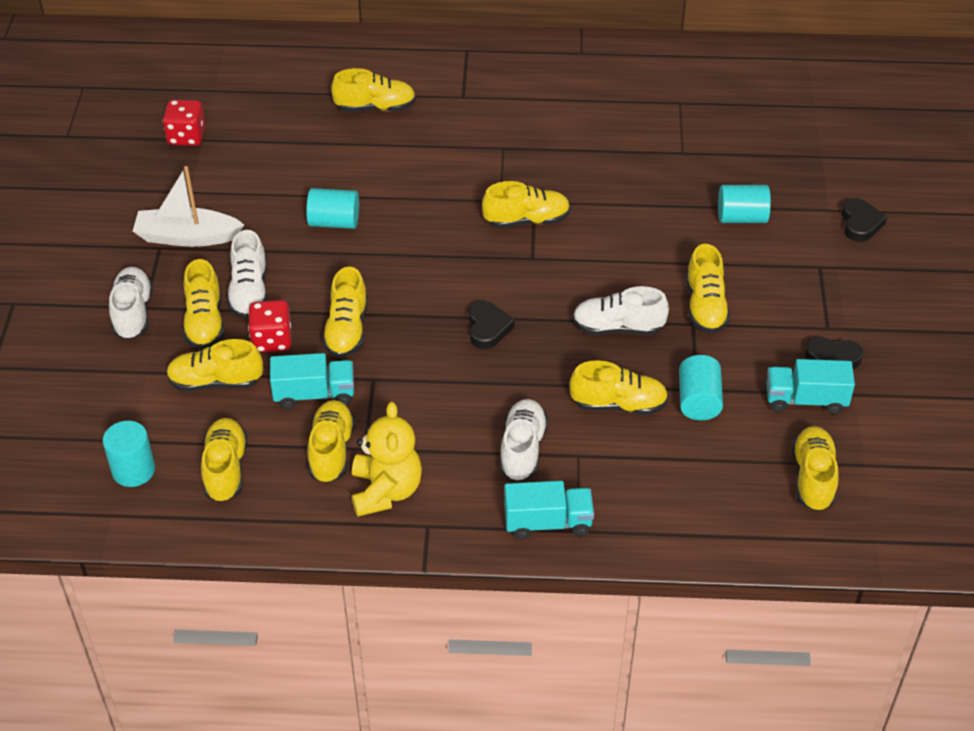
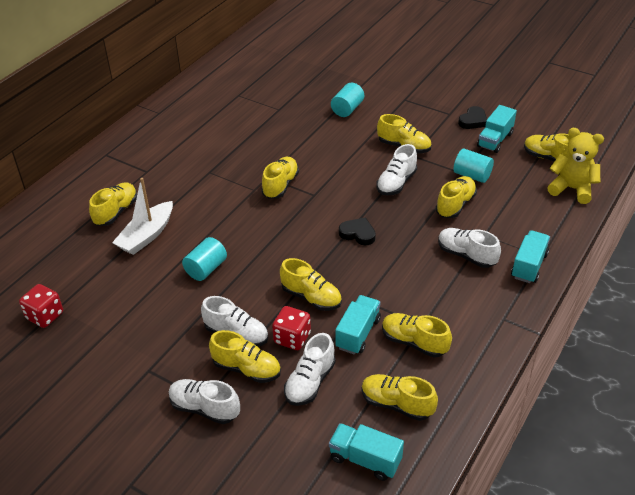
camera: 60 degrees left, 5 degrees down
turquoise cylinder [103,421,155,487] -> turquoise truck [329,423,404,481]
white boat [133,166,244,247] -> white boat moved to [112,178,173,255]
yellow shoe [166,339,263,391] -> white shoe [284,333,336,406]
yellow teddy bear [352,402,422,517] -> yellow teddy bear moved to [547,128,604,204]
black heart [841,198,887,242] -> none

